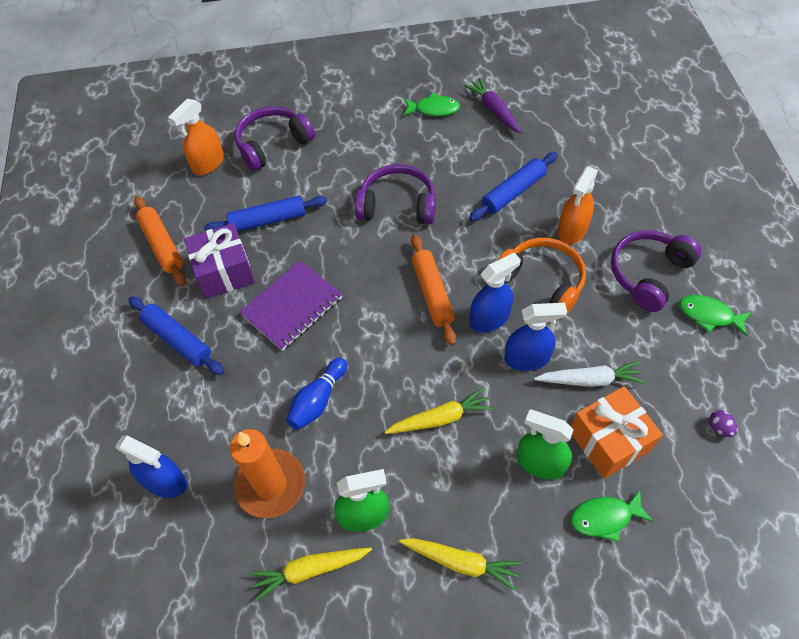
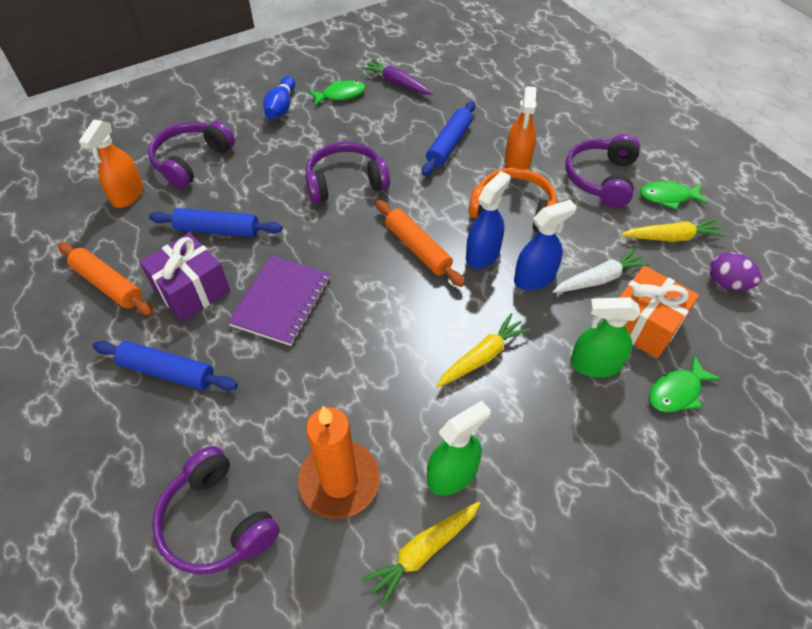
camera: 25 degrees left, 5 degrees down
blue spray bottle [115,435,187,498] -> purple headphones [152,446,280,575]
blue rolling pin [204,196,327,232] -> blue rolling pin turned 45 degrees clockwise [149,208,283,237]
blue bowling pin [286,358,347,430] -> blue bowling pin moved to [263,76,295,120]
yellow carrot [399,538,522,591] -> yellow carrot moved to [621,219,726,242]
purple egg [709,410,738,437] -> purple egg [709,252,762,291], size x1.70

